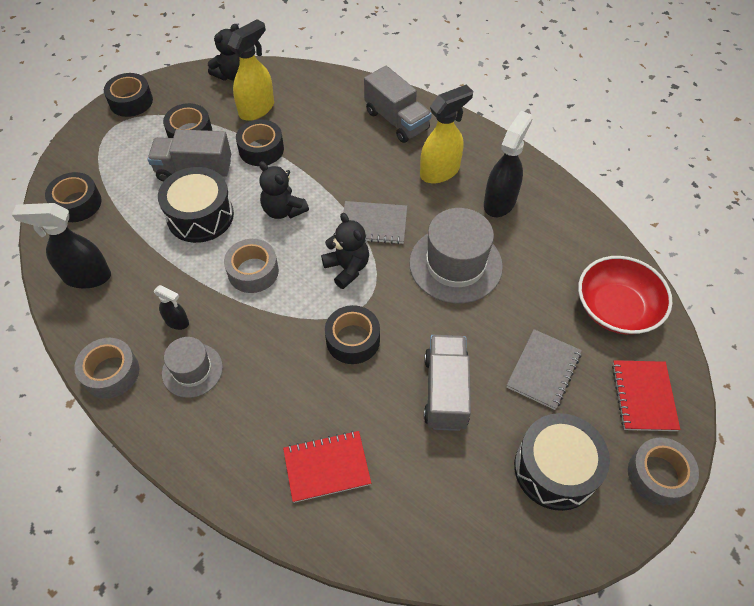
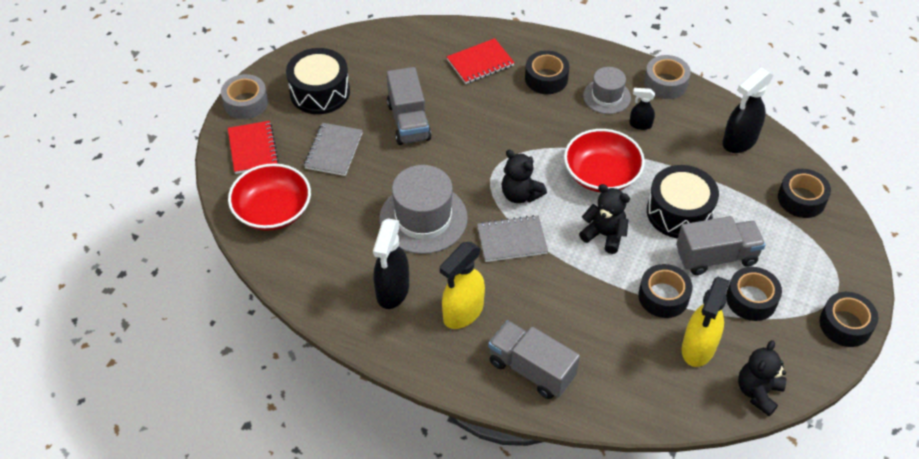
camera: 165 degrees right, 5 degrees down
black spray bottle [12,203,111,288] -> black spray bottle turned 150 degrees clockwise [722,67,774,153]
grey tape [224,239,279,293] -> red bowl [564,129,645,193]
black tape [325,305,380,364] -> black tape moved to [525,50,569,94]

